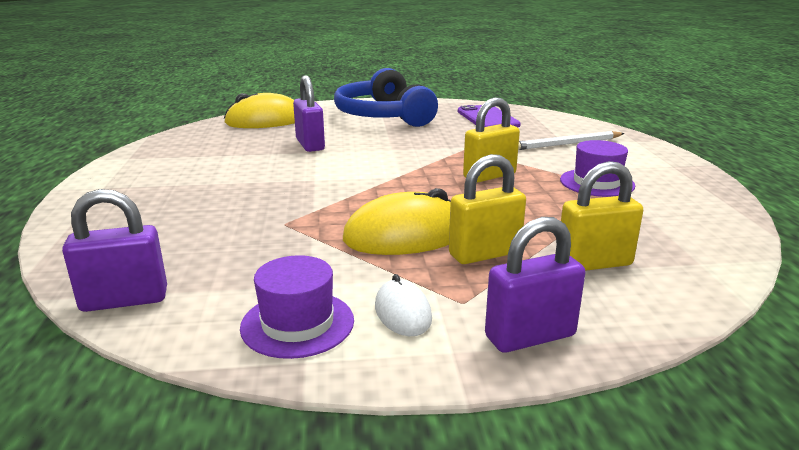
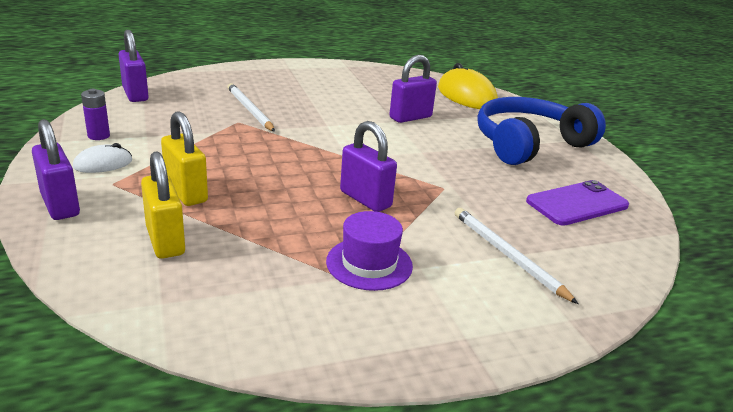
camera: 75 degrees right, 5 degrees up
purple hat [240,255,354,359] -> purple battery [81,89,110,140]
yellow mouse [343,188,451,255] -> none
yellow padlock [463,97,520,183] -> purple padlock [340,121,397,212]
none -> white pencil [227,83,275,132]

